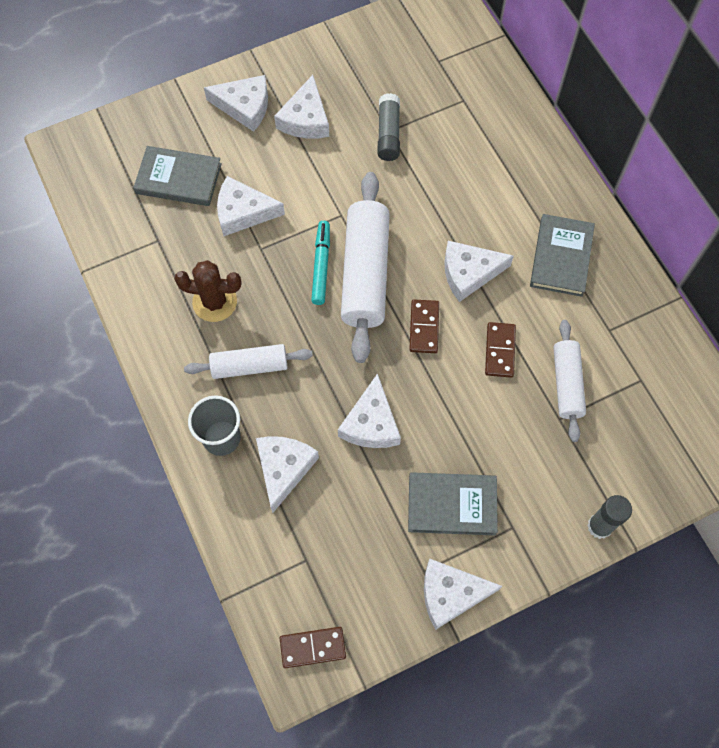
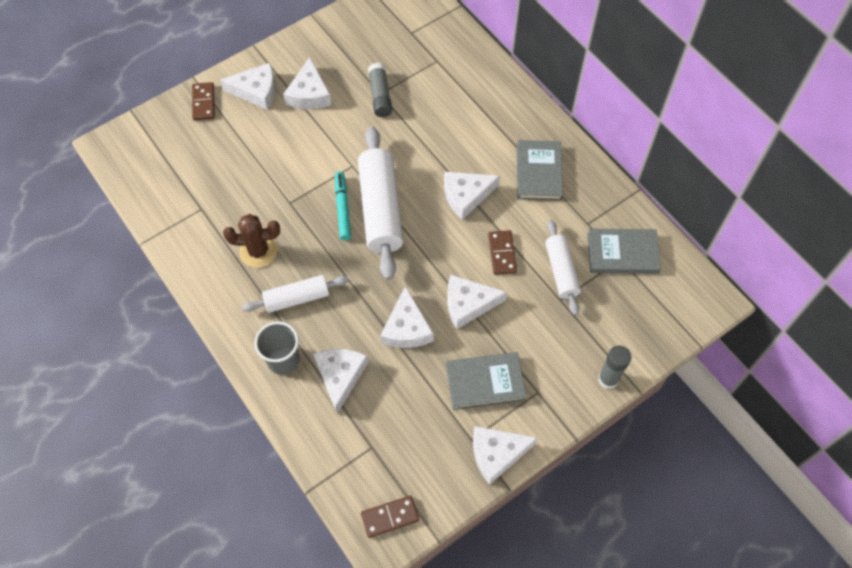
camera: 10 degrees left, 5 degrees down
grey book [133,146,222,206] -> grey book moved to [587,229,661,274]
white cheese [217,176,285,236] -> white cheese moved to [447,275,507,329]
brown domino [409,300,439,353] -> brown domino moved to [192,82,215,121]

